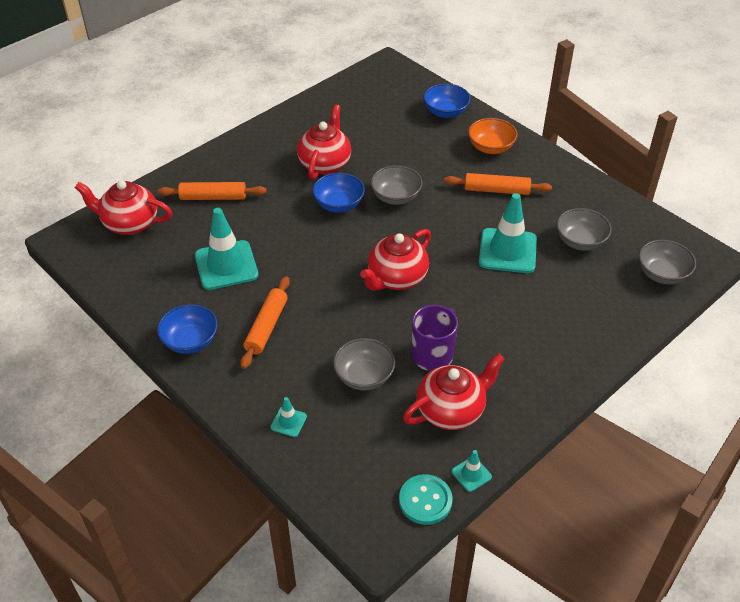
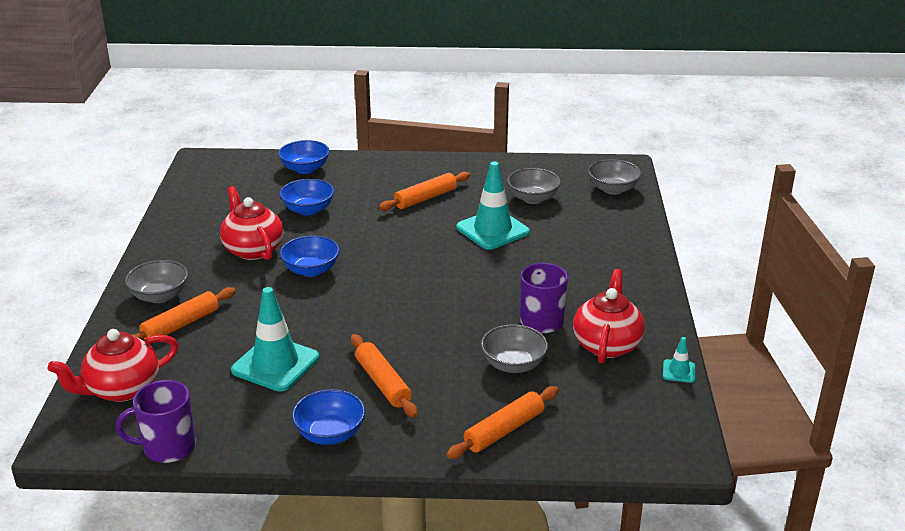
camera: 45 degrees left, 15 degrees down
turquoise traffic cone [270,397,307,437] -> orange rolling pin [446,386,559,459]
red teapot [360,229,431,291] -> none
grey bowl [371,165,423,205] -> grey bowl moved to [125,260,188,303]
turquoise button [399,474,452,525] -> none
orange bowl [468,118,518,154] -> none
none -> purple mug [116,380,196,463]
none -> blue bowl [280,179,334,215]

